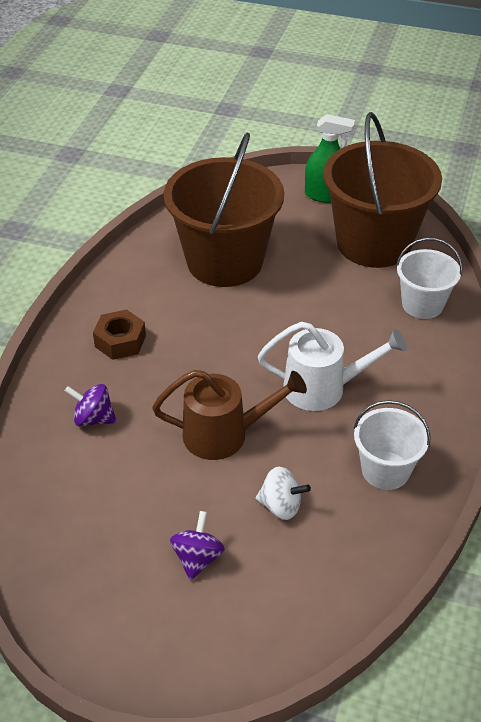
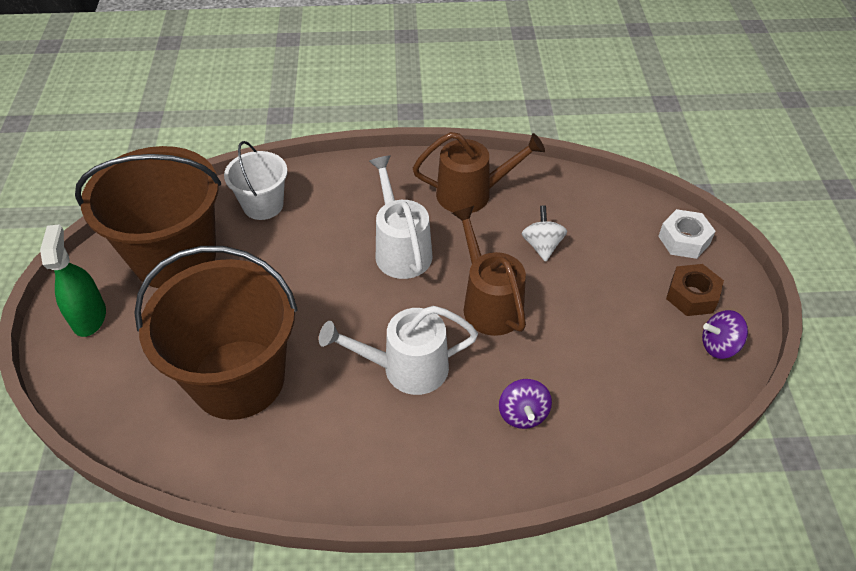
camera: 110 degrees left, 5 degrees up
brown nut [93,309,146,360] -> brown nut moved to [666,264,724,316]
purple spinning top [170,511,225,581] -> purple spinning top moved to [702,310,748,359]
white bucket [354,400,431,490] -> brown watering can [413,132,545,213]
none -> white watering can [319,306,478,395]
none -> white nut [658,209,716,259]

